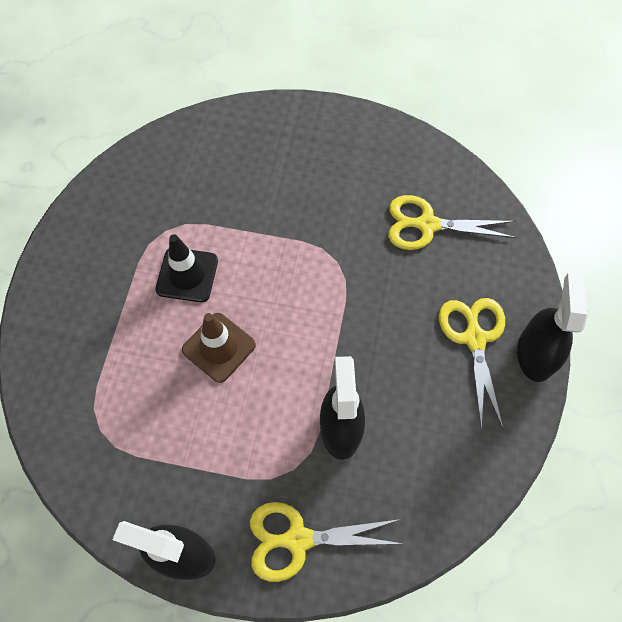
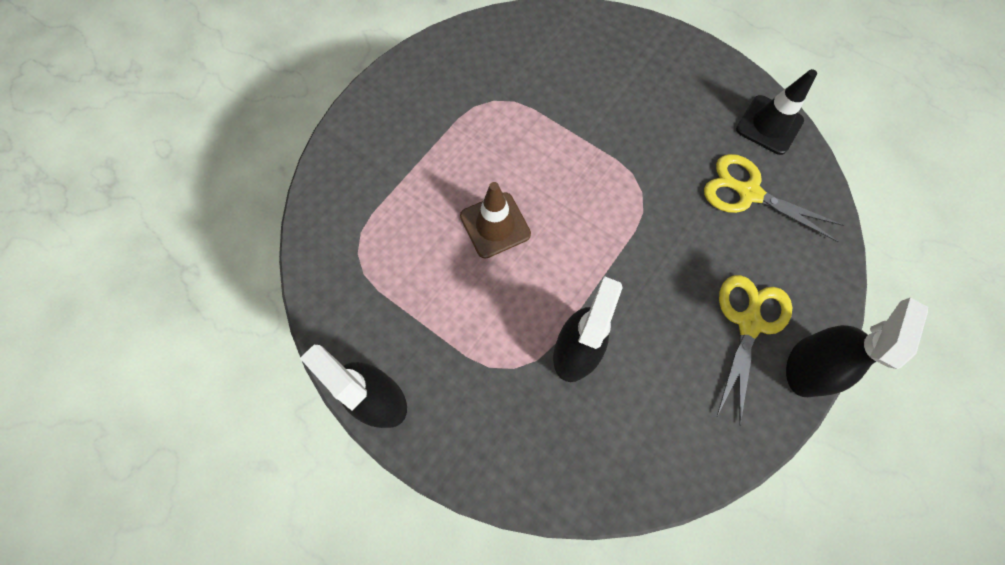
camera: 25 degrees right, 5 degrees up
black traffic cone [156,234,218,302] -> black traffic cone moved to [736,69,817,155]
yellow scissors [250,502,403,582] -> none

